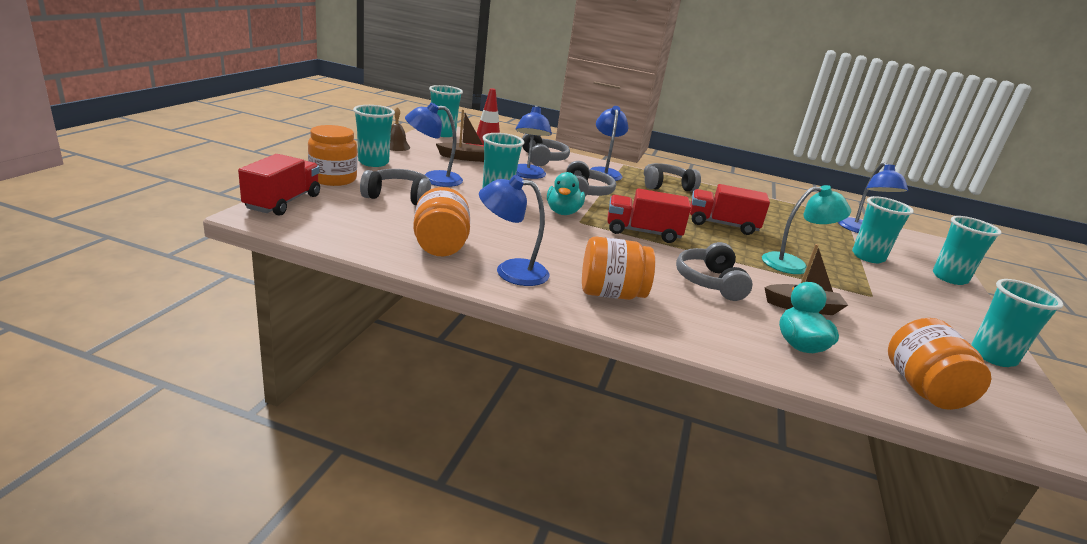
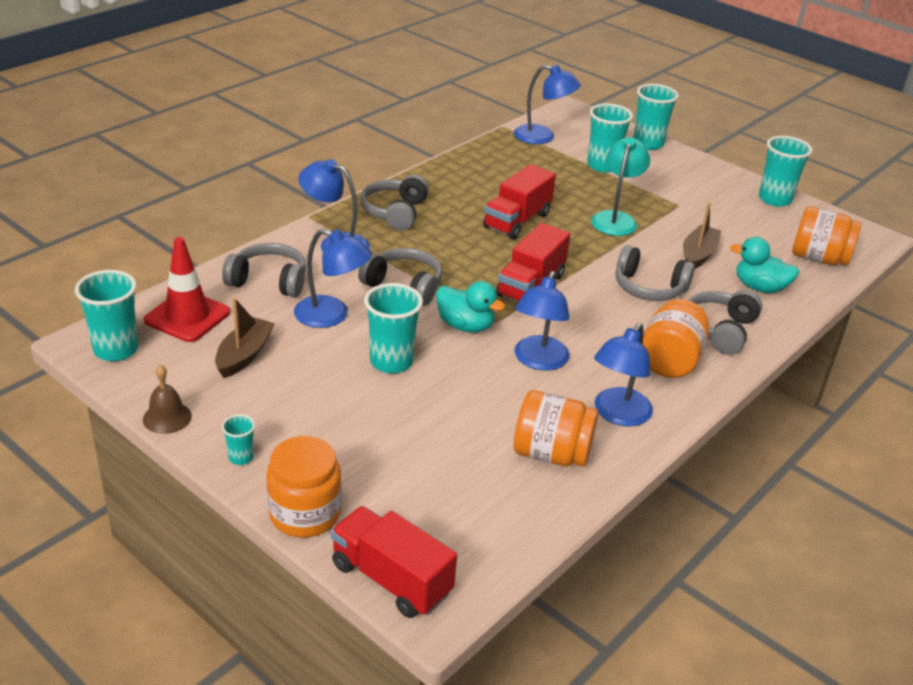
camera: 65 degrees left, 10 degrees up
turquoise cup [353,105,395,167] -> turquoise cup [222,414,255,465], size x0.51
grey headphones [360,169,431,205] -> grey headphones moved to [688,290,762,355]
blue lamp [405,103,463,187] -> blue lamp moved to [514,271,570,371]

